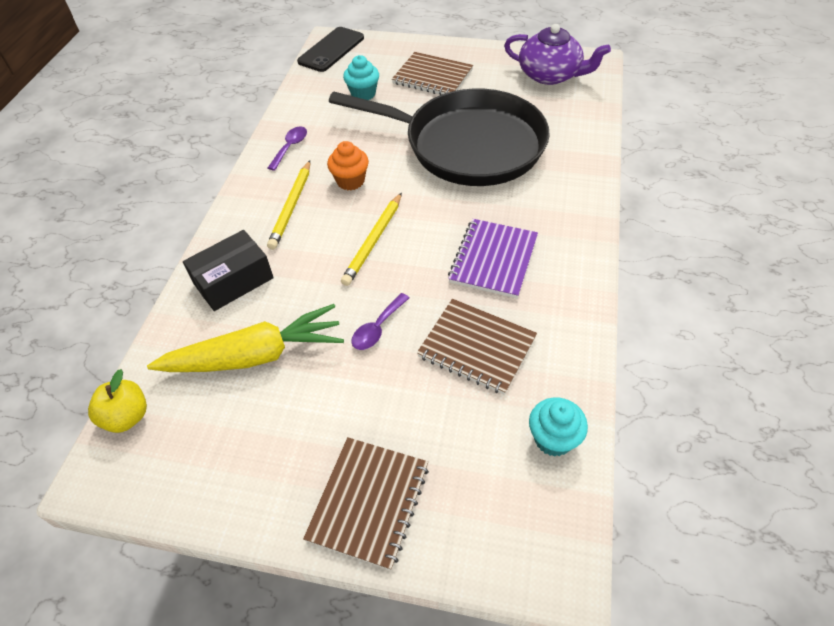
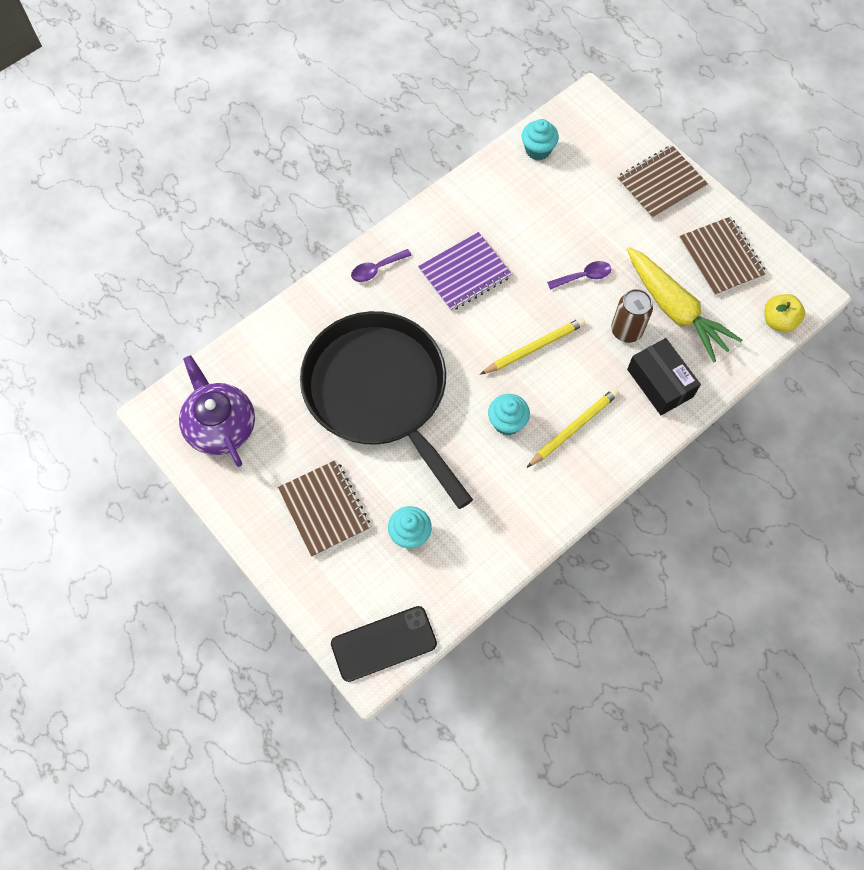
camera: 145 degrees left, 15 degrees up
yellow carrot [147,304,344,372] -> yellow carrot turned 150 degrees counterclockwise [627,247,742,363]
black box [183,230,274,311] -> black box turned 60 degrees clockwise [627,338,701,415]
purple spoon [268,127,307,171] -> purple spoon moved to [351,249,412,282]
orange cupcake [327,141,369,190] -> turquoise cupcake [488,394,530,435]
brown notebook [417,299,537,395] -> brown notebook moved to [679,217,767,296]
none -> brown can [611,289,653,343]

